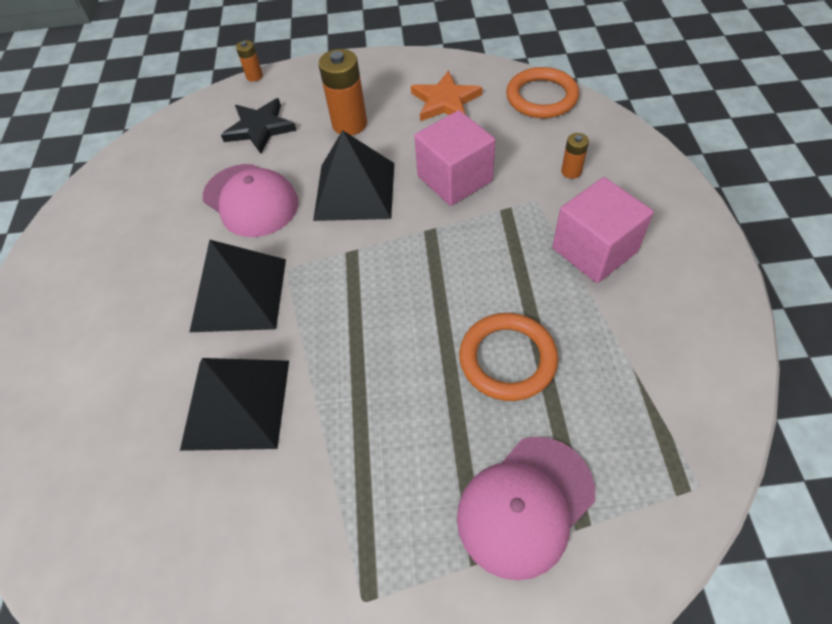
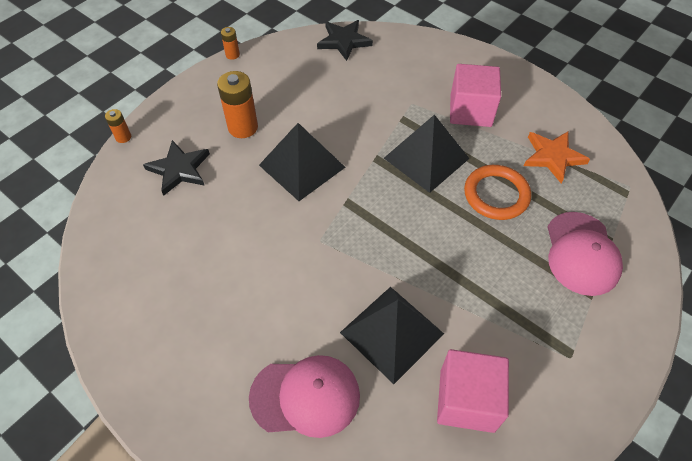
camera: 50 degrees left, 0 degrees up
black pyramid [190,240,286,332] -> black pyramid moved to [384,115,470,193]
pink cap [203,164,298,237] -> pink cap moved to [249,355,360,438]
orange star [411,71,482,121] -> orange star moved to [524,131,590,183]
pink cube [414,110,495,206] -> pink cube moved to [437,349,509,433]
orange ring [506,67,579,118] -> black star [317,20,373,61]
orange battery [561,133,589,179] -> orange battery moved to [221,27,240,60]

